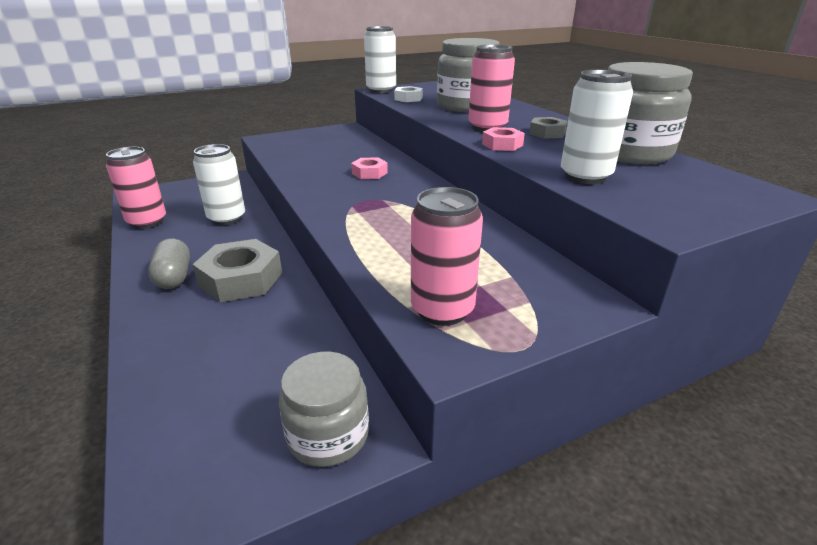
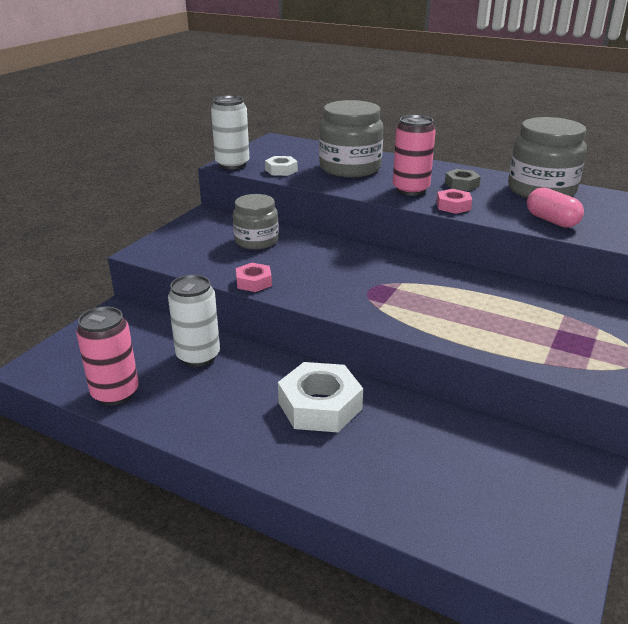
camera: 35 degrees left, 0 degrees up
grey capsule [148,239,190,289] -> none
grey nut [193,239,282,302] -> white nut [278,362,363,432]
grey jar [279,352,369,467] -> grey jar moved to [233,194,279,250]
pink nut [351,157,388,179] -> pink nut moved to [236,263,272,292]
pink can [411,187,483,326] -> none
white can [561,70,633,184] -> pink capsule [527,187,584,228]

